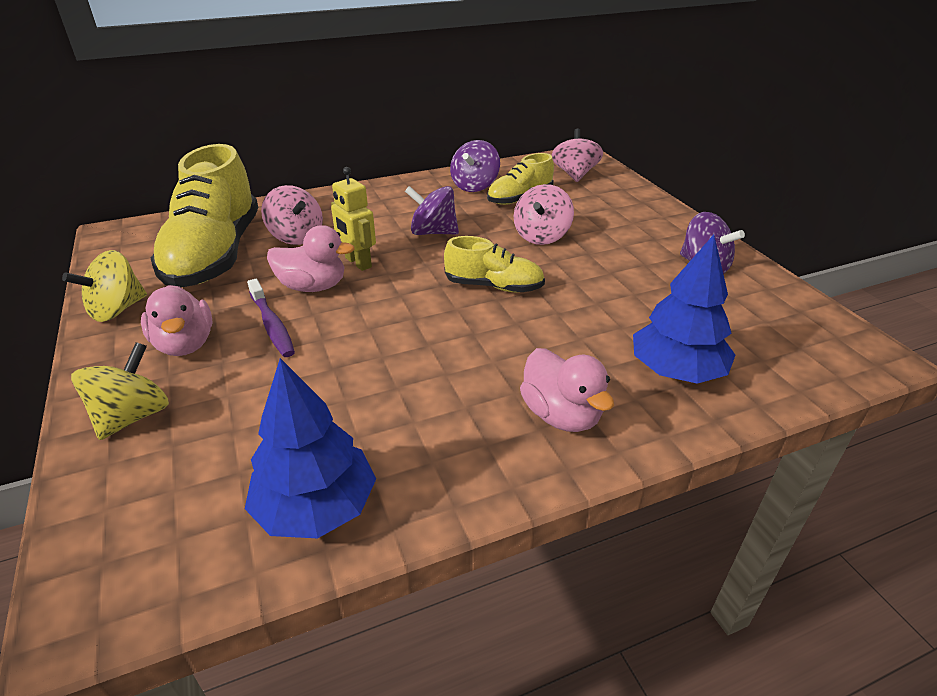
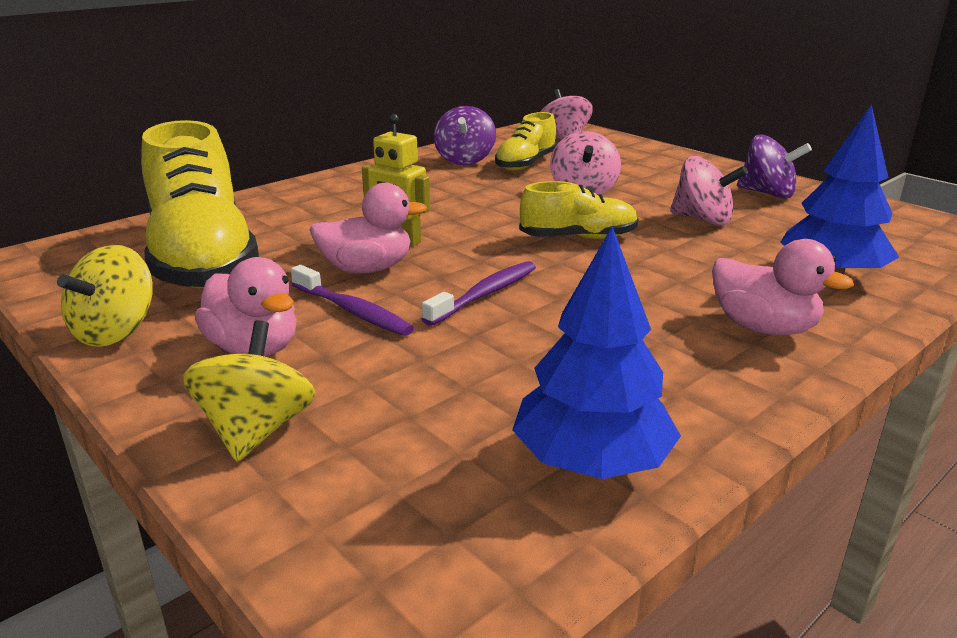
camera: 20 degrees left, 10 degrees down
pink spinning top [261,185,323,245] -> pink spinning top moved to [670,156,748,226]
purple spinning top [405,186,459,235] -> none
none -> purple toothbrush [422,261,536,326]

